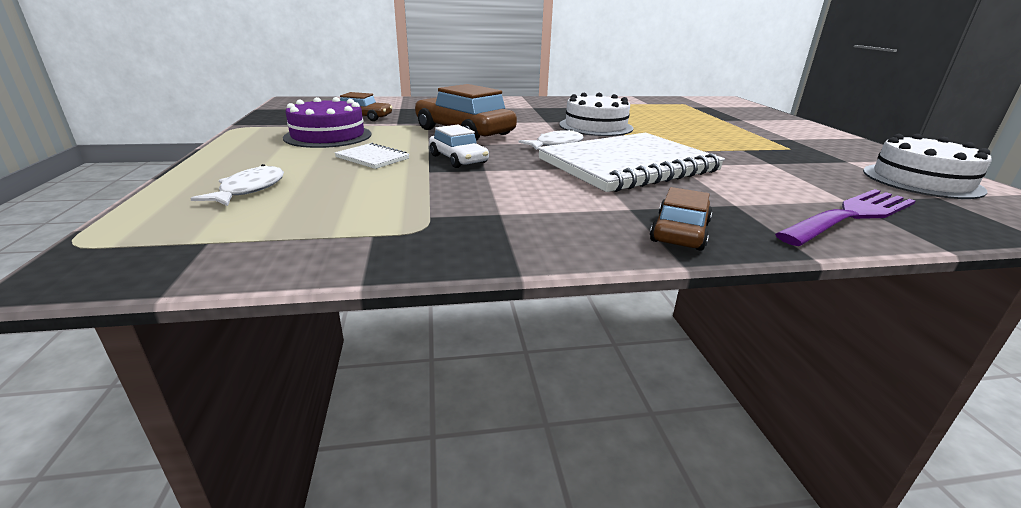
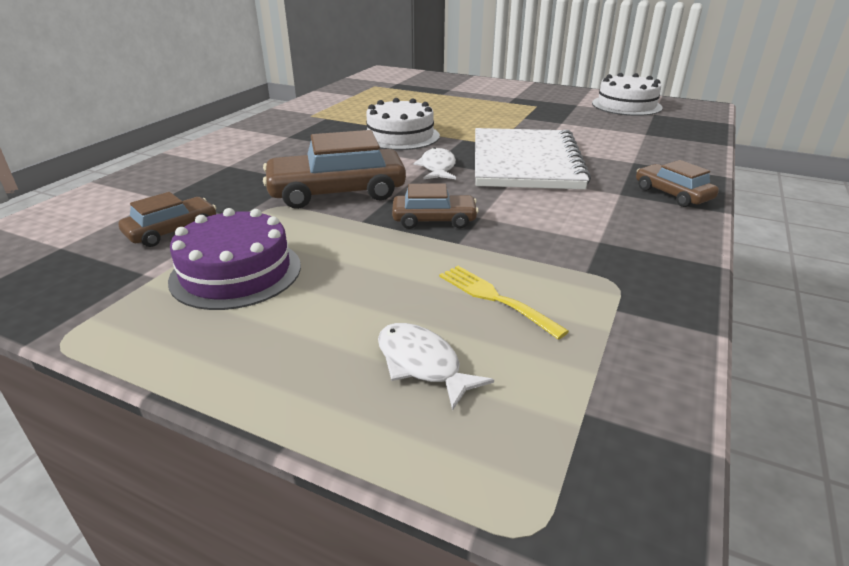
camera: 55 degrees left, 5 degrees up
white notebook [335,143,410,169] -> none
white car [429,125,489,168] -> brown car [392,183,479,229]
purple fork [775,189,916,246] -> none
none -> yellow fork [439,266,569,340]

